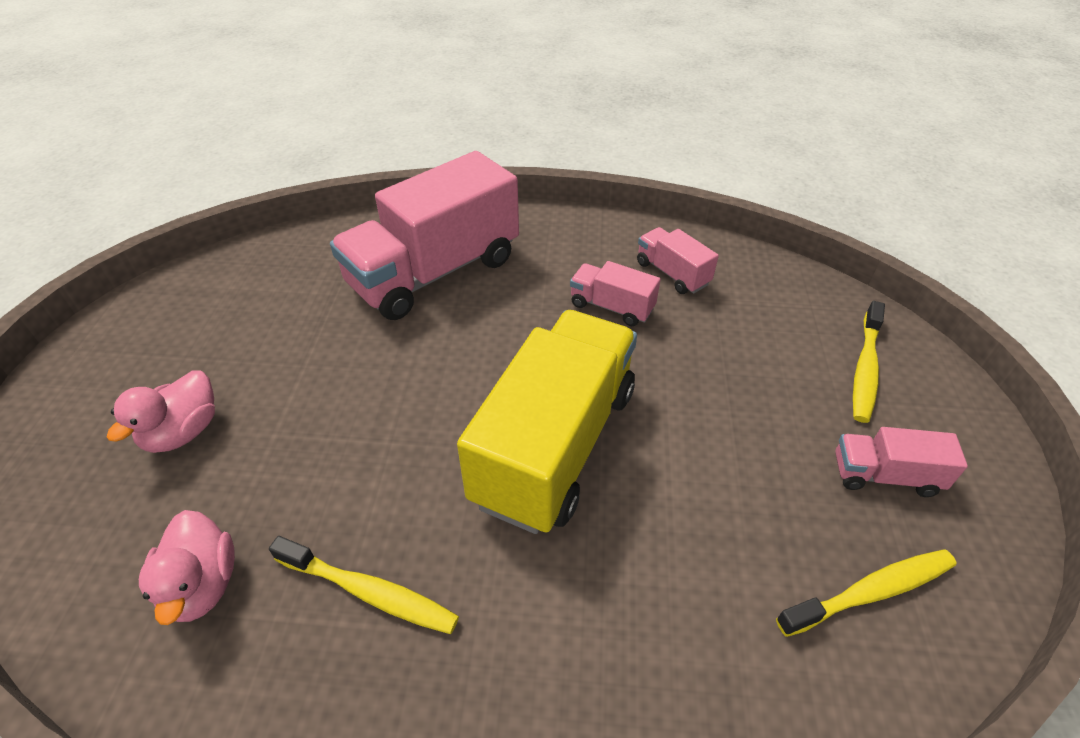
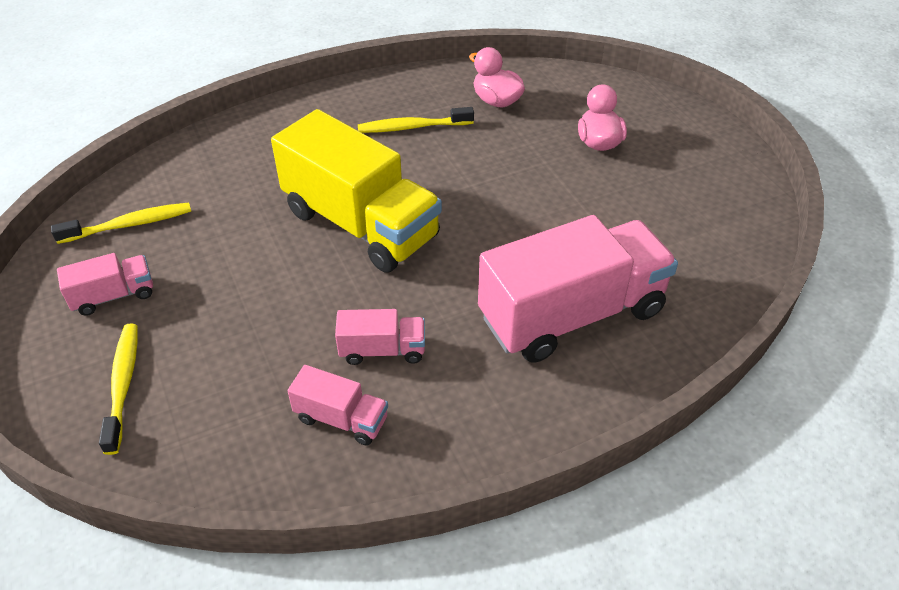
camera: 150 degrees right, 0 degrees up
pink truck [330,151,519,320] -> pink truck turned 45 degrees clockwise [478,215,678,363]
yellow truck [457,310,637,534] -> yellow truck turned 45 degrees counterclockwise [271,109,442,273]
yellow toothbrush [776,549,956,637] -> yellow toothbrush turned 150 degrees counterclockwise [51,203,191,244]

